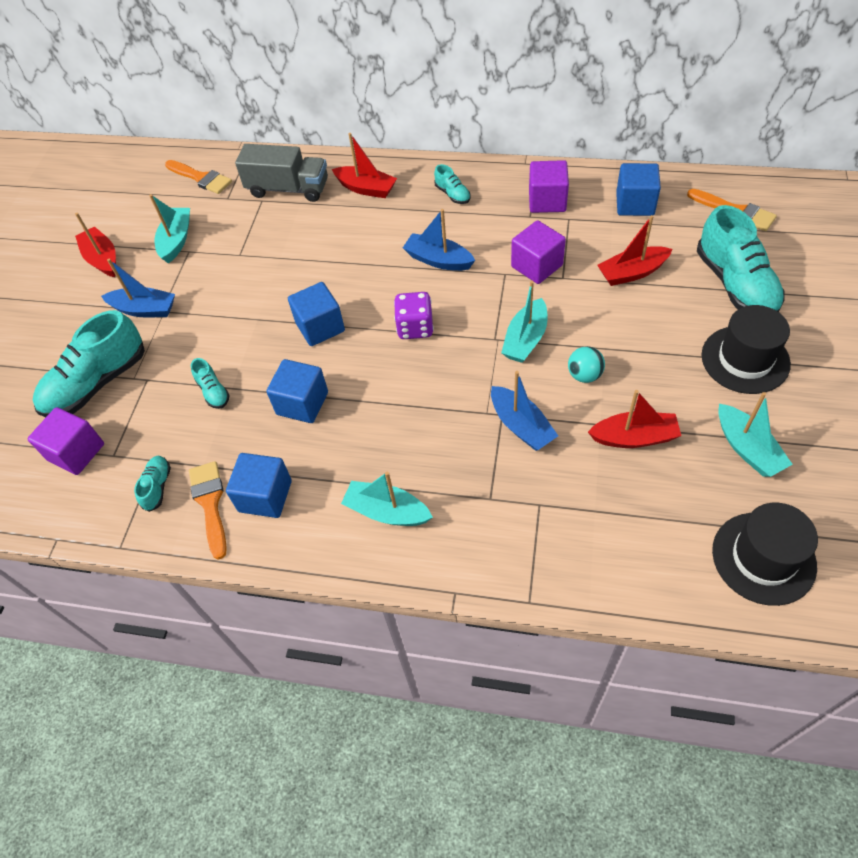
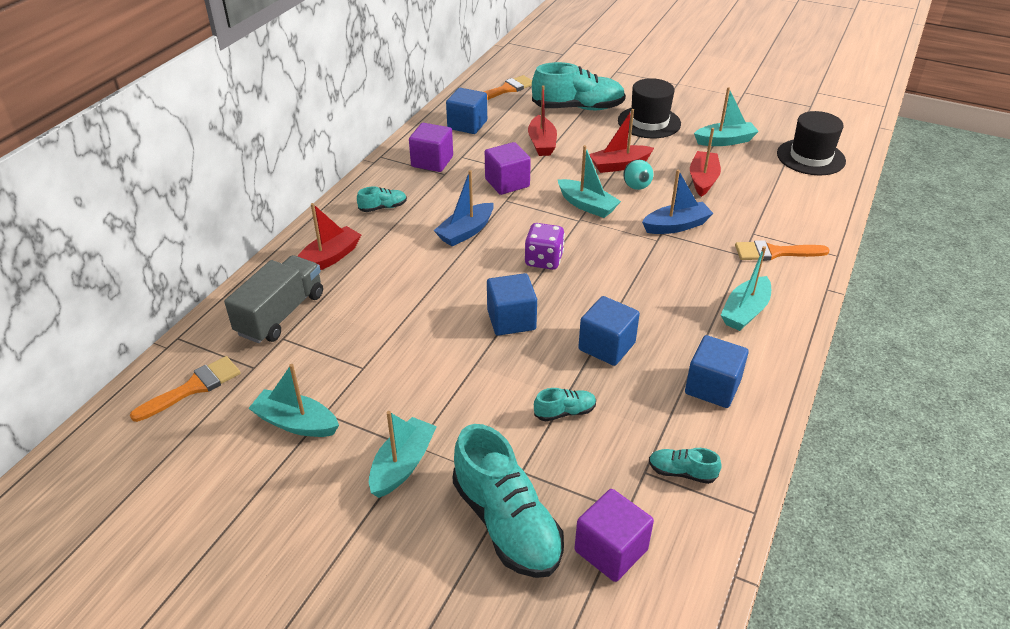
camera: 80 degrees left, 15 degrees down
red boat [75,213,116,277] -> red boat moved to [589,109,654,173]
blue boat [101,259,175,317] -> turquoise boat [369,411,437,498]
orange brush [189,461,227,560] -> orange brush moved to [735,240,830,261]

